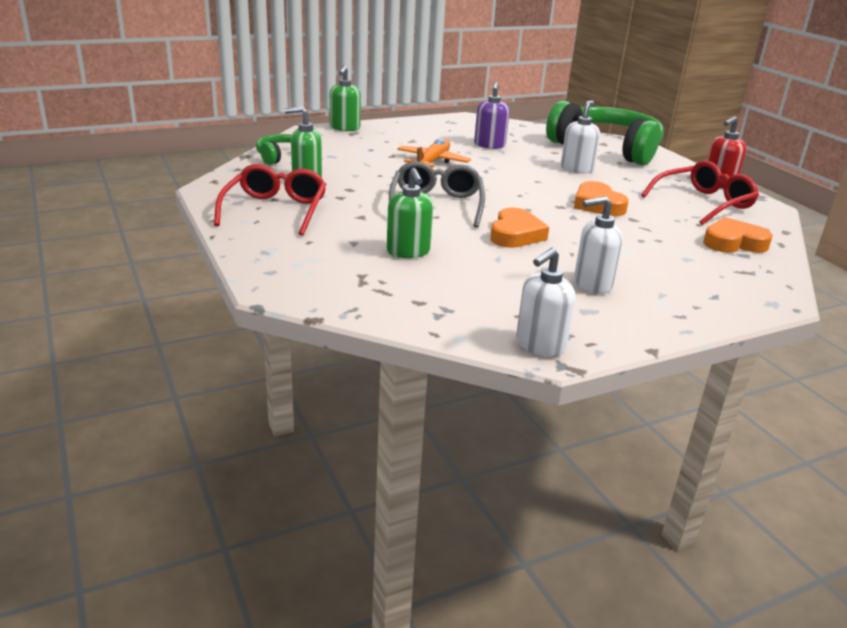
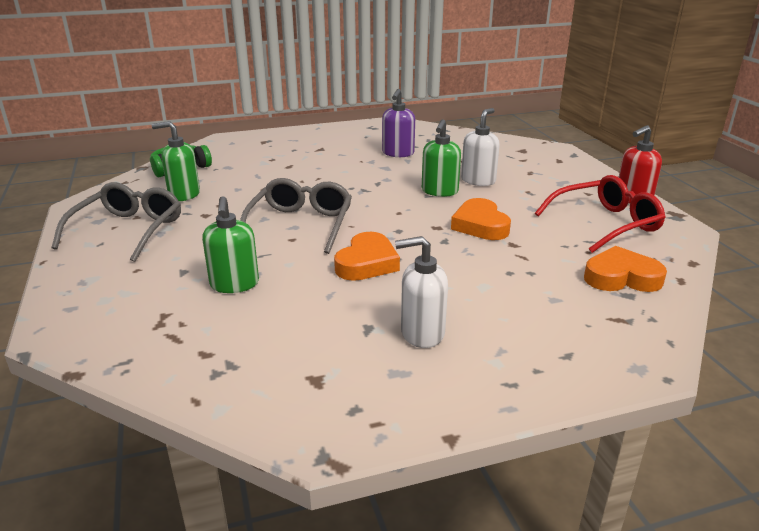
camera: 10 degrees right, 0 degrees up
red glasses [214,164,327,235] -> grey glasses [52,182,181,262]
green soap dispenser [330,66,361,131] -> green soap dispenser moved to [422,119,461,197]
orange plane [397,138,471,167] -> none
white soap dispenser [516,248,576,357] -> none
green headphones [546,101,664,165] -> none

